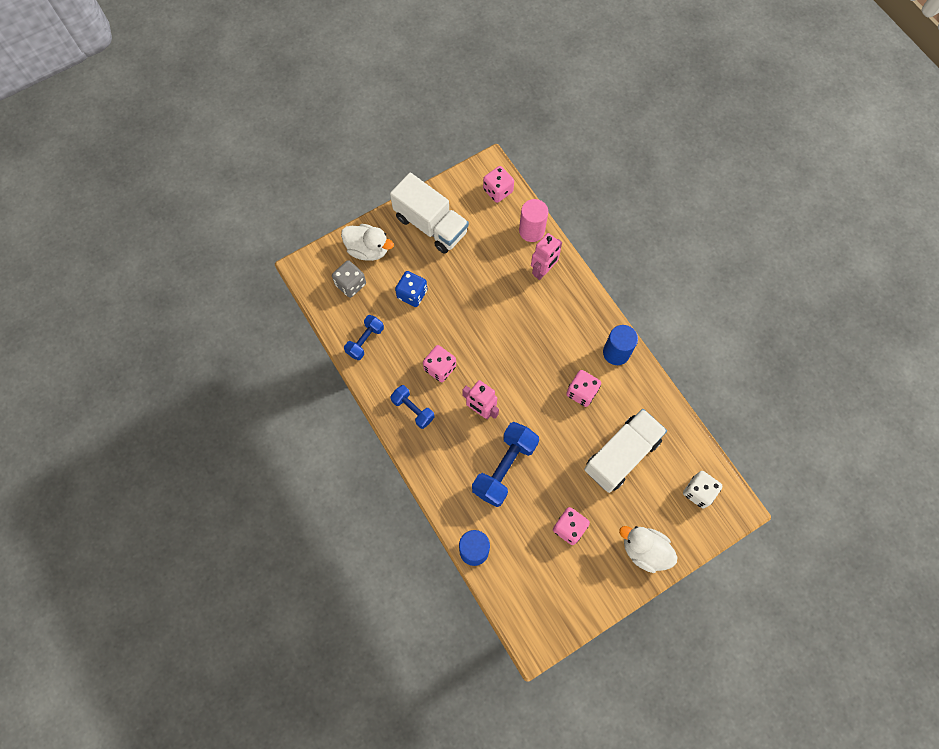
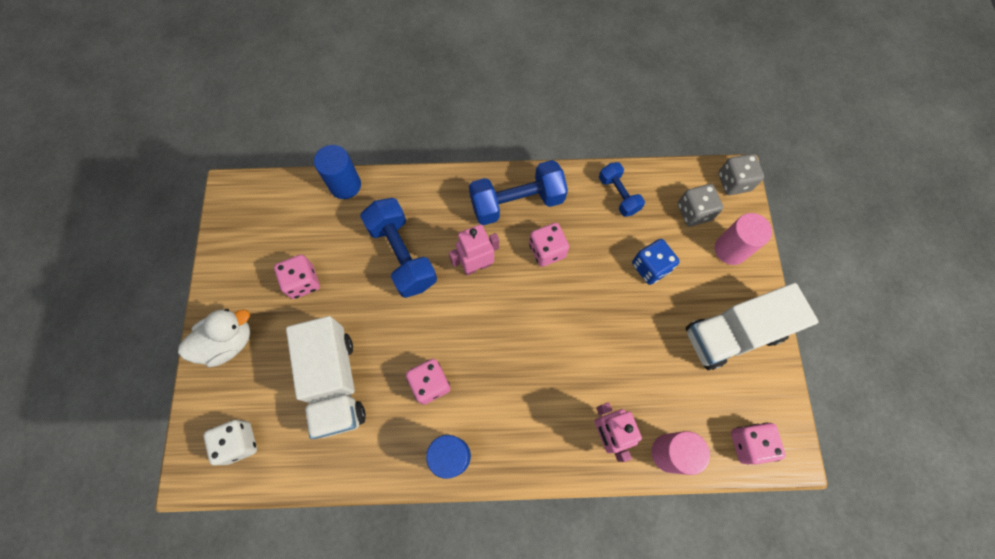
camera: 120 degrees right, 0 degrees up
white duck [341,224,394,261] -> pink cylinder [715,213,772,265]
blue dumbbell [390,385,435,429] -> blue dumbbell [469,160,568,225], size x1.71
none -> grey dice [718,154,764,195]

